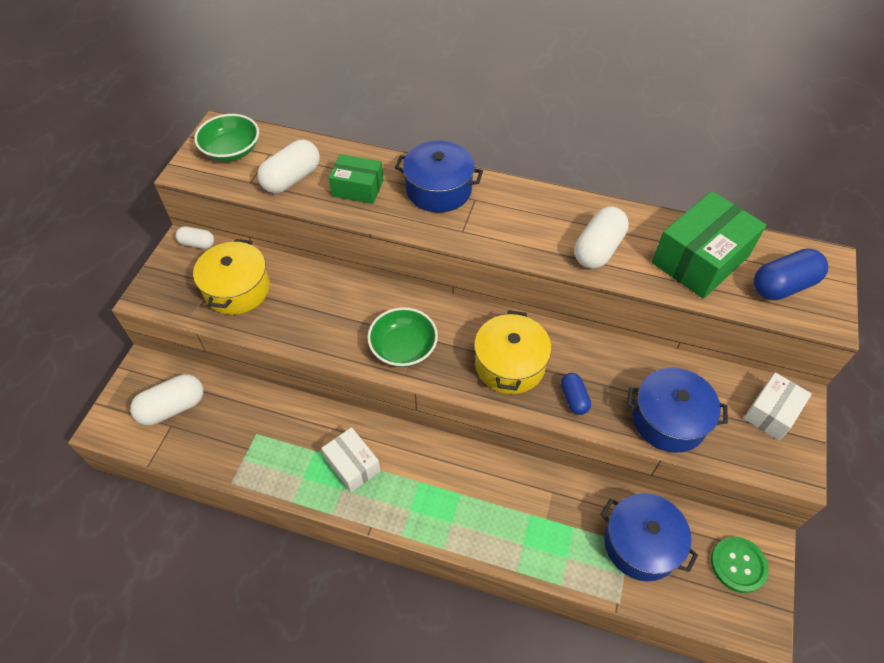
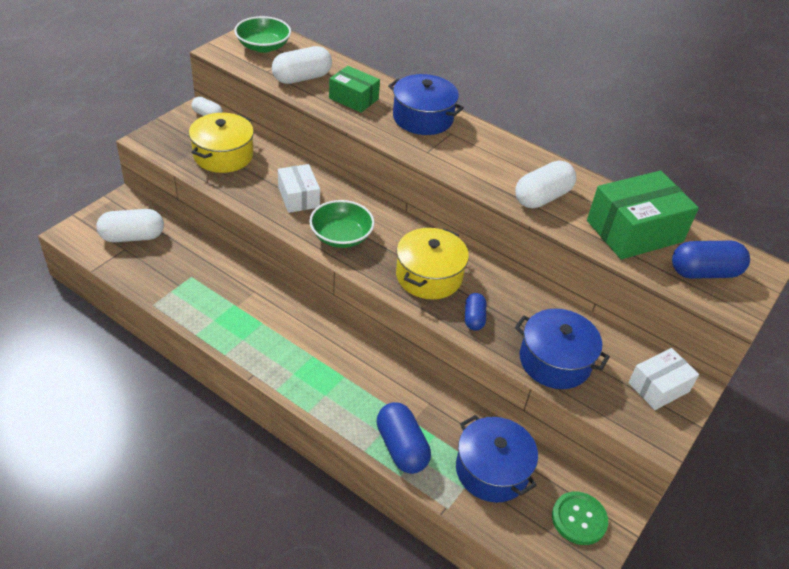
camera: 15 degrees right, 10 degrees down
white box [321,427,380,493] -> white box moved to [278,164,320,213]
none -> blue capsule [377,402,431,474]

